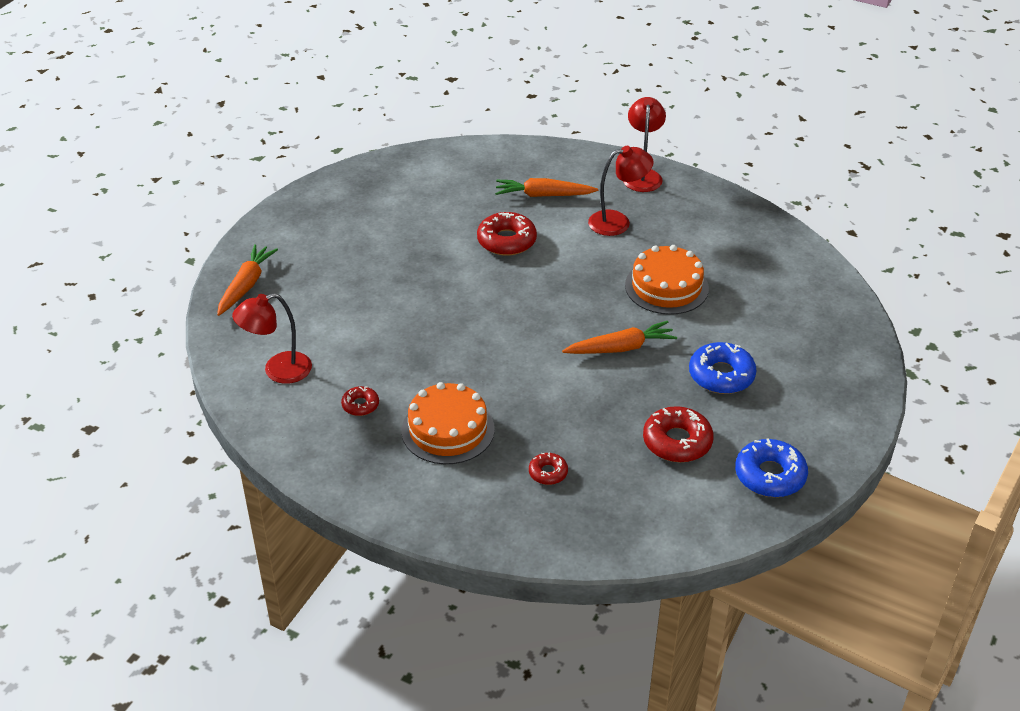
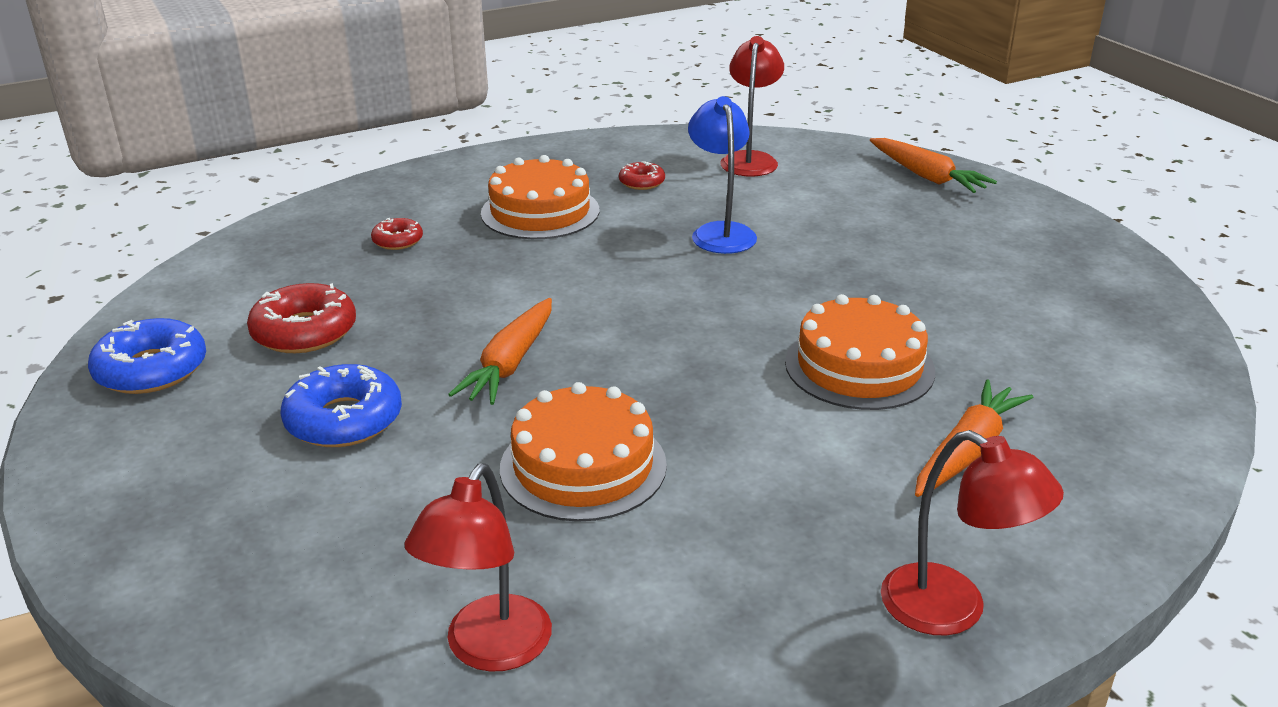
camera: 125 degrees right, 10 degrees down
red donut [477,212,537,256] -> orange cake [785,294,935,410]
red lamp [588,146,653,236] -> red lamp moved to [404,464,552,672]
none -> blue lamp [688,96,757,254]

